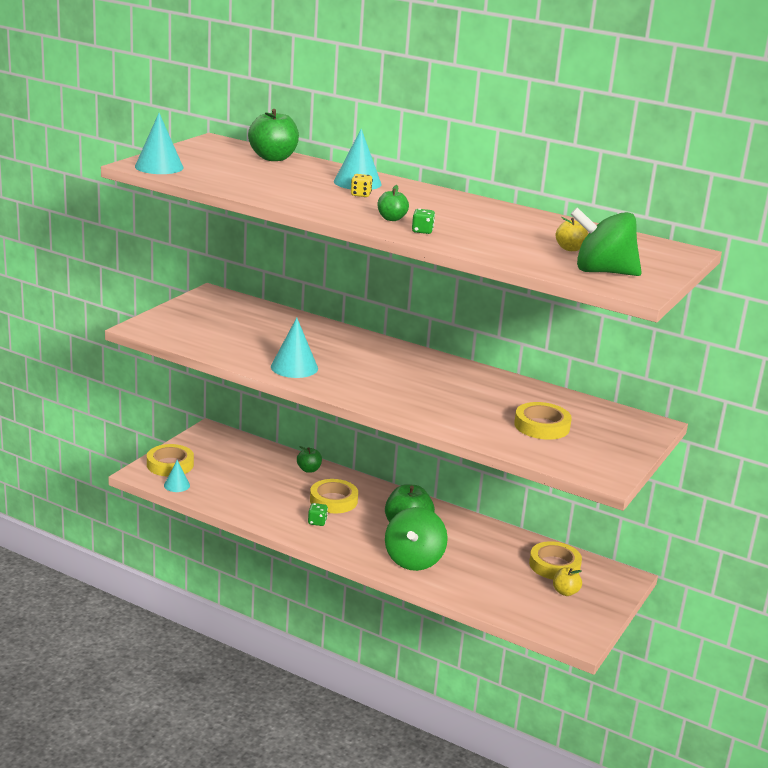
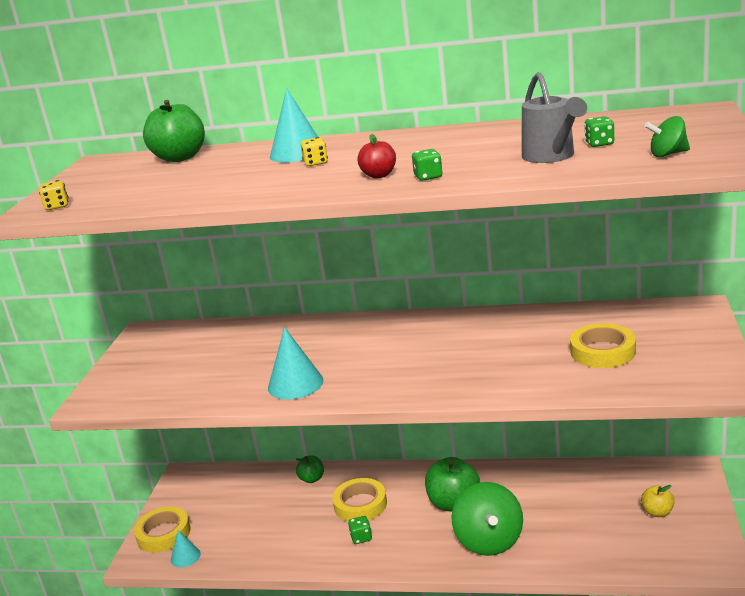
camera: 15 degrees left, 0 degrees up
turquoise cone [135,113,183,174] -> yellow dice [39,180,68,210]
green apple [378,185,409,221] -> red apple [357,134,396,179]
yellow tape [529,541,582,580] -> none
yellow apple [556,217,588,251] -> green dice [584,116,614,147]
green spinning top [570,207,642,276] -> green spinning top [645,116,690,157], size x0.49
none -> grey watering can [522,72,587,163]

